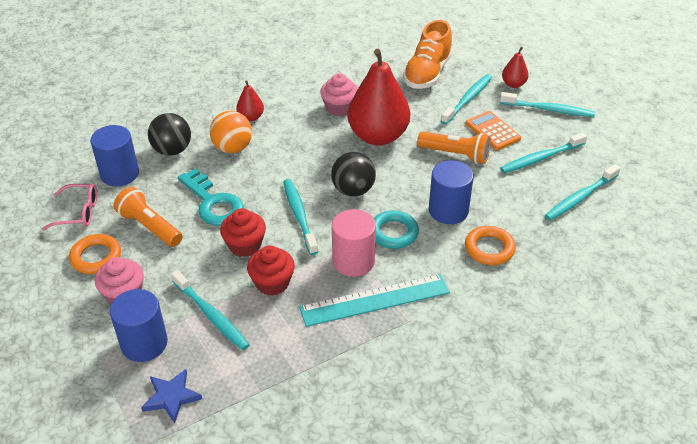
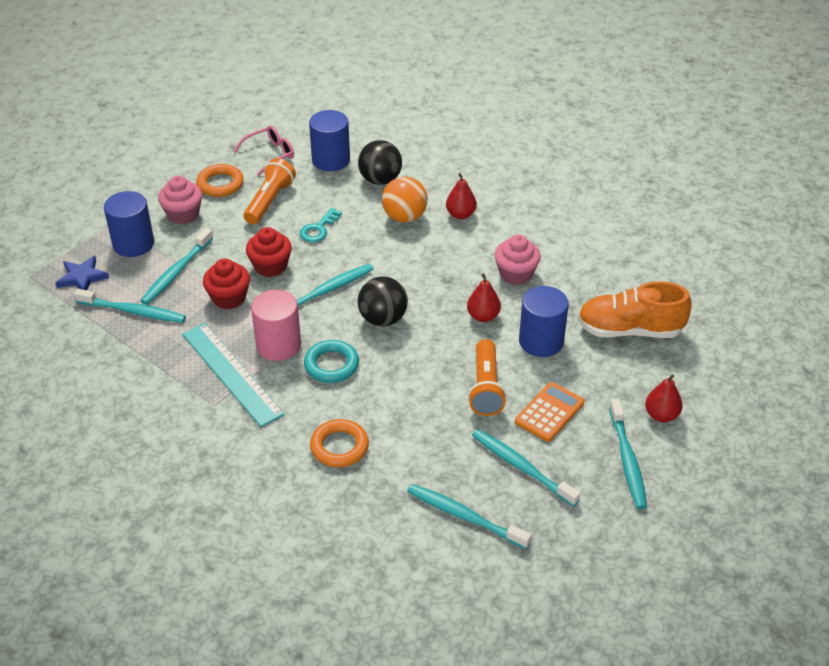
camera: 70 degrees right, 0 degrees up
pink glasses [42,184,97,231] -> pink glasses turned 105 degrees counterclockwise [233,125,294,176]
turquoise key [178,168,244,226] -> turquoise key [299,208,342,242], size x0.60
red pear [348,49,410,146] -> red pear [467,273,501,322], size x0.45
blue cylinder [429,160,474,224] -> blue cylinder moved to [519,286,569,357]
turquoise toothbrush [441,74,492,124] -> turquoise toothbrush moved to [74,289,186,323]

